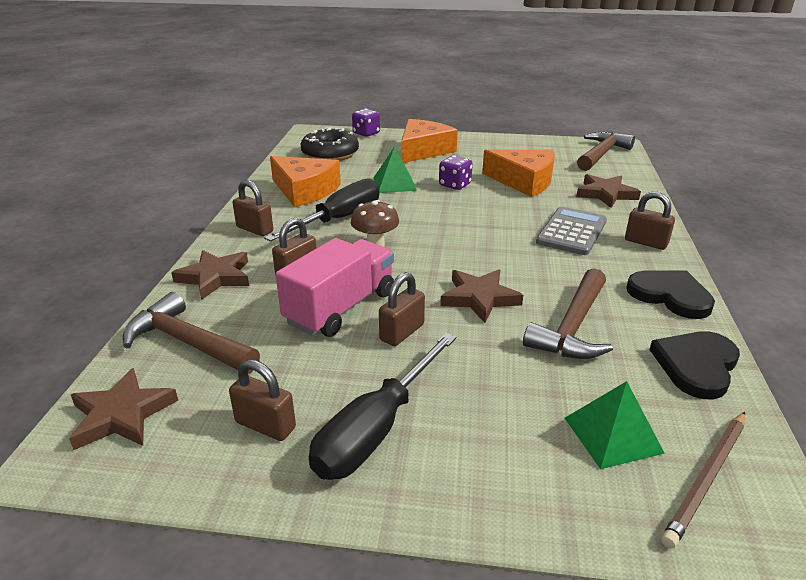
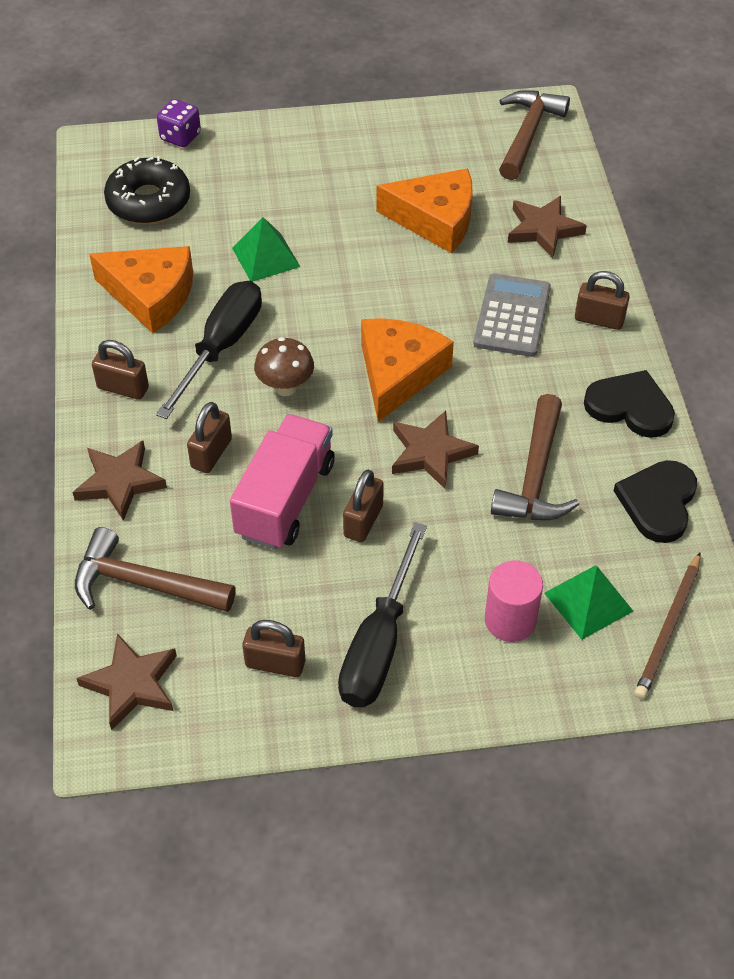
camera: 15 degrees left, 20 degrees up
orange cheese [401,119,458,163] -> orange cheese moved to [361,318,454,422]
purple dice [439,155,473,190] -> none
none -> pink cylinder [485,560,543,642]

